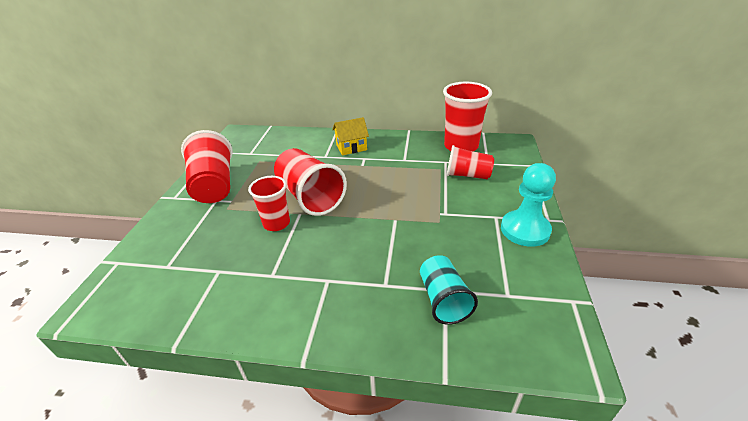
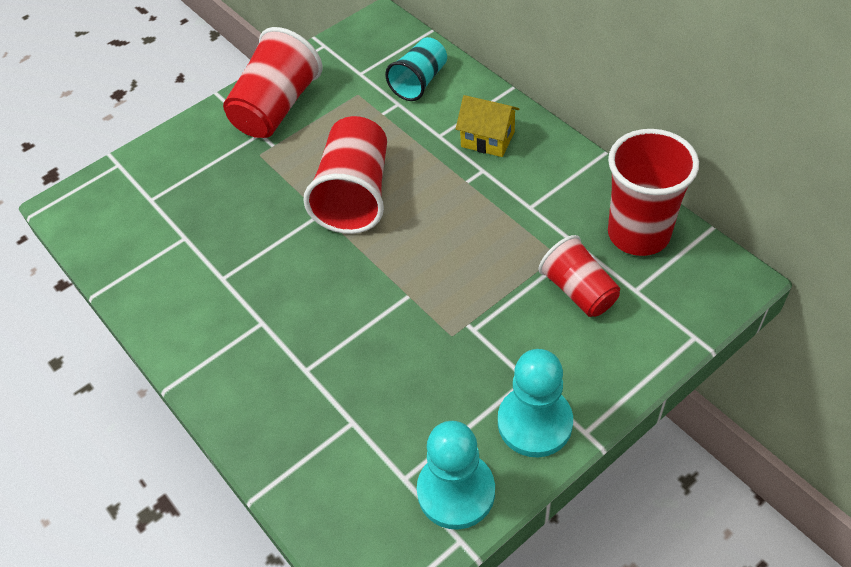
camera: 45 degrees right, 15 degrees up
red cup [248,176,290,231] -> none
turquoise cup [420,255,478,325] -> turquoise cup moved to [385,37,447,101]
none -> turquoise pawn [417,421,495,530]

